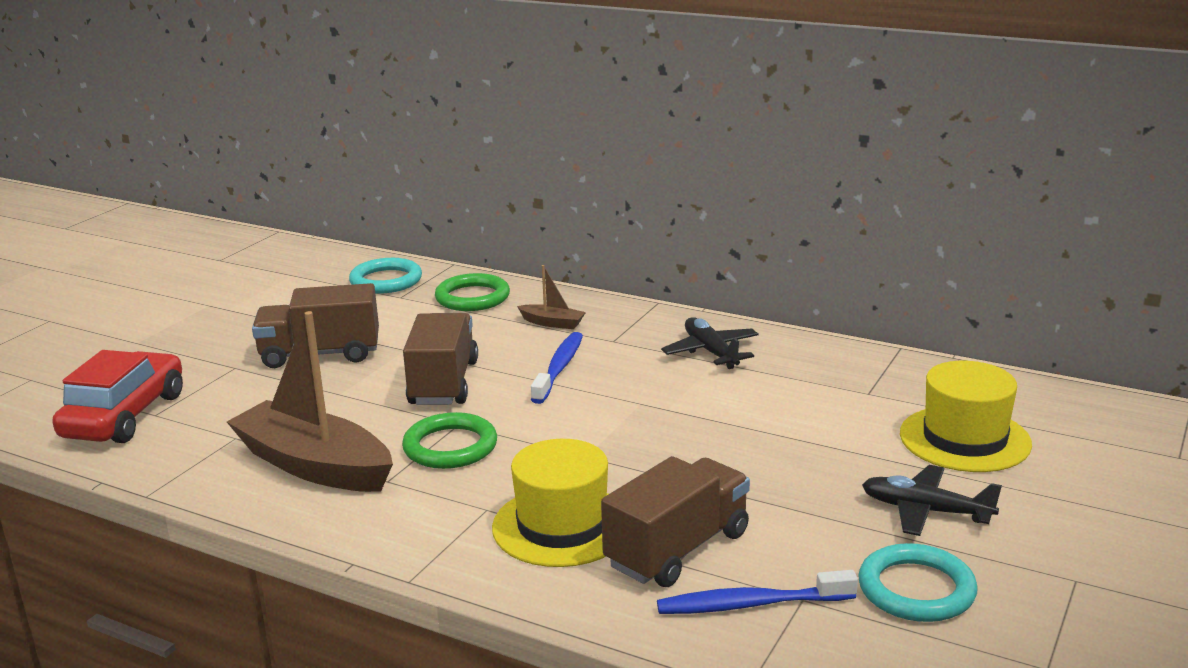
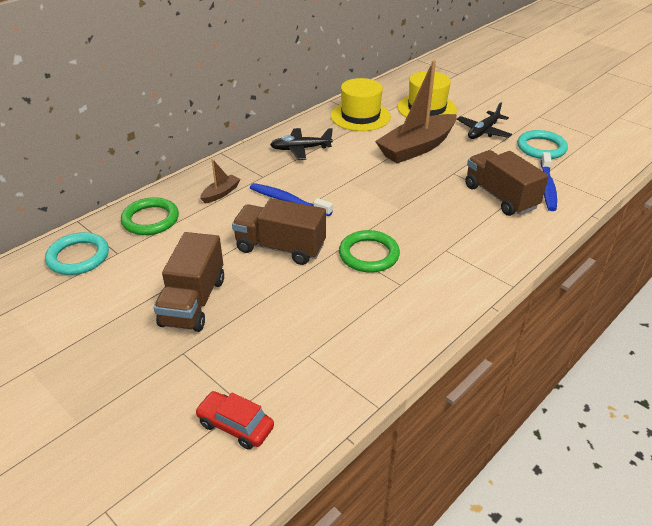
camera: 75 degrees left, 15 degrees up
red car [52,350,183,443] -> red car [195,391,274,450], size x0.58
brown boat [227,311,393,492] -> brown boat moved to [375,60,457,164]
yellow hat [492,439,608,567] -> yellow hat moved to [331,78,391,131]

